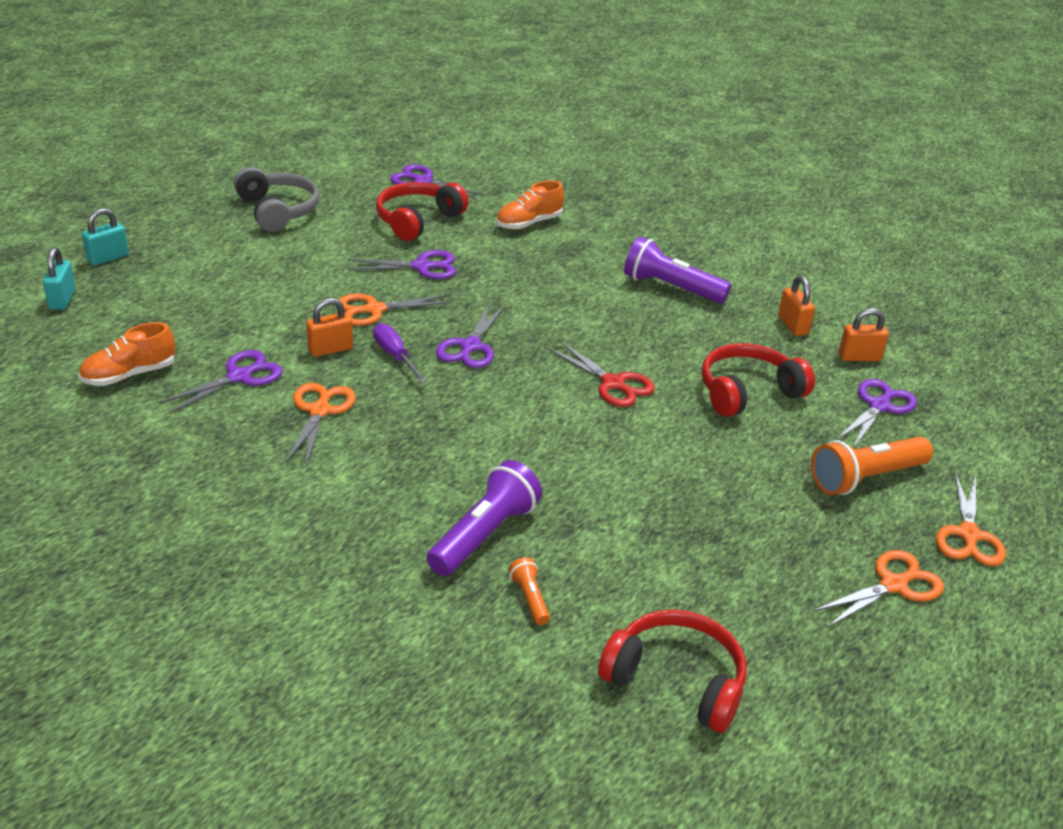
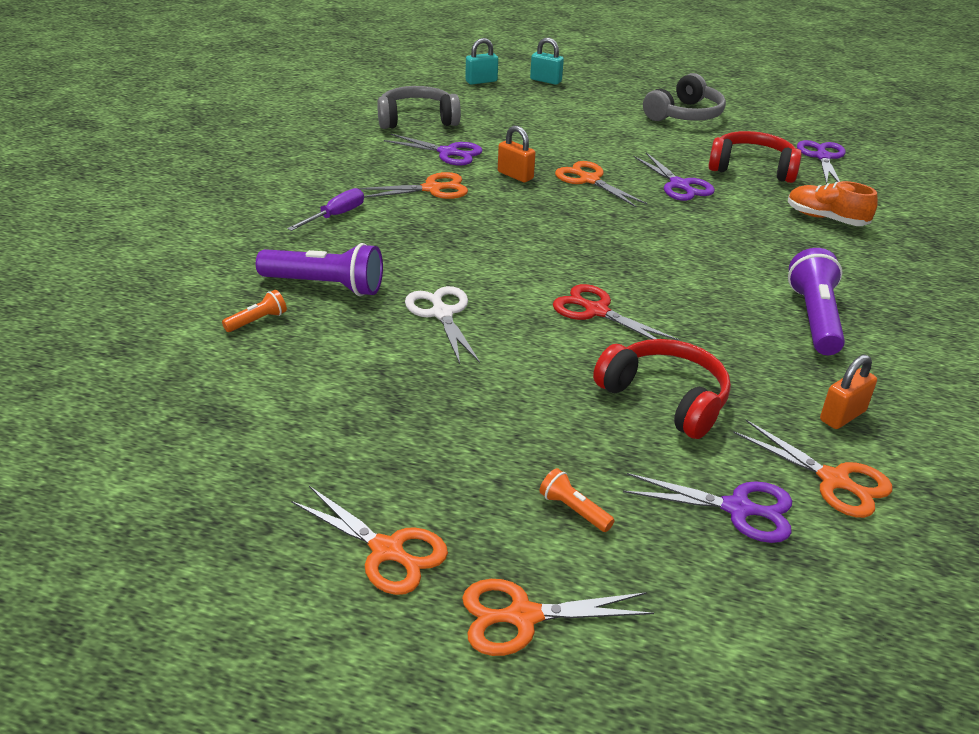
camera: 70 degrees right, 0 degrees up
orange shoe [78,322,175,386] -> grey headphones [377,86,461,129]
purple screwdriver [373,323,427,383] -> purple screwdriver moved to [287,188,364,231]
purple scissors [436,304,505,368] -> none
red scissors [548,341,655,407] -> red scissors turned 105 degrees clockwise [553,284,679,341]
red headphones [598,609,747,733] -> none
orange flashlight [811,437,933,495] -> orange flashlight [539,468,615,532], size x0.48
orange padlock [839,308,889,361] -> orange scissors [733,420,893,518]
none -> white scissors [405,286,480,364]

